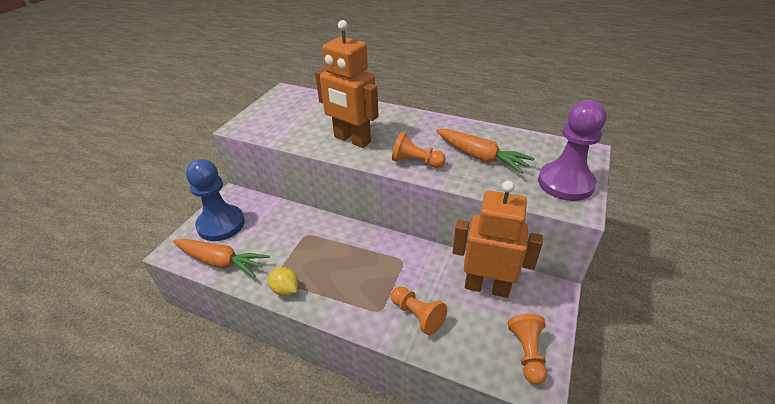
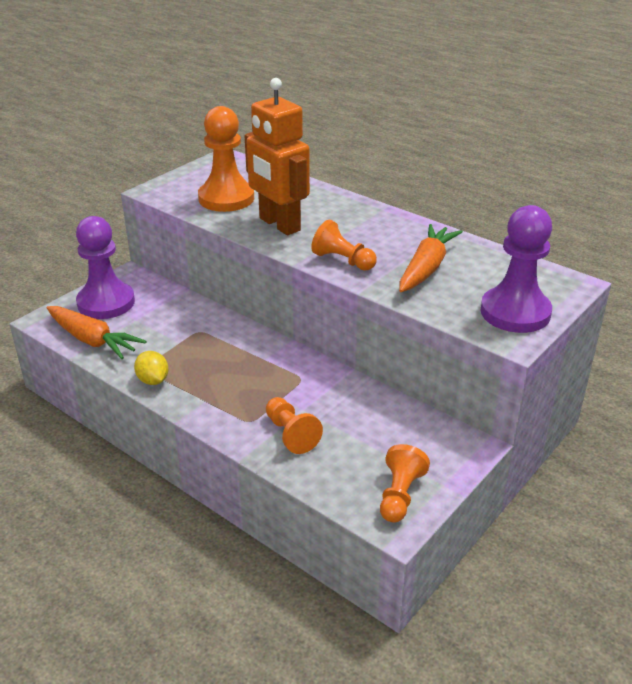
camera: 15 degrees right, 5 degrees down
blue pawn [186,159,245,241] -> purple pawn [76,216,135,319]
orange carrot [436,129,535,174] -> orange carrot turned 120 degrees counterclockwise [399,224,463,292]
orange robot [453,181,543,298] -> none
none -> orange pawn [198,106,254,212]

